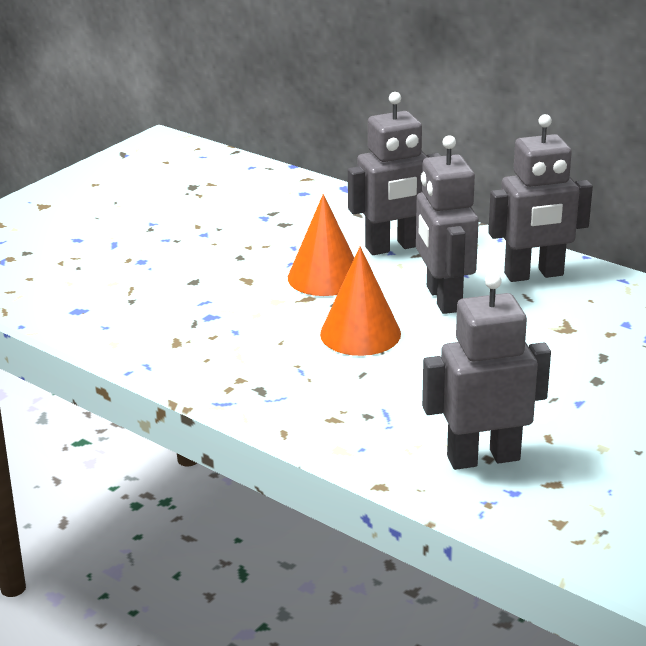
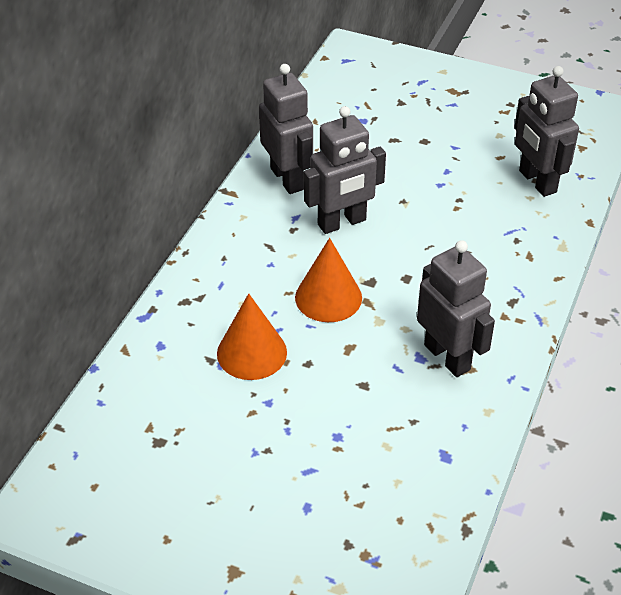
camera: 105 degrees left, 15 degrees up
orange cone [320,246,401,356] -> orange cone moved to [217,293,287,380]
grey robot [348,92,441,255] -> grey robot moved to [417,240,495,377]

